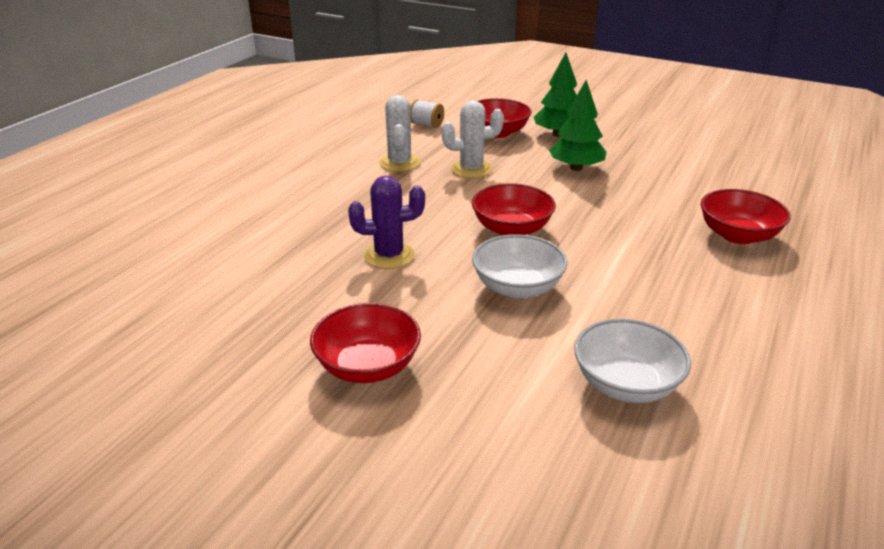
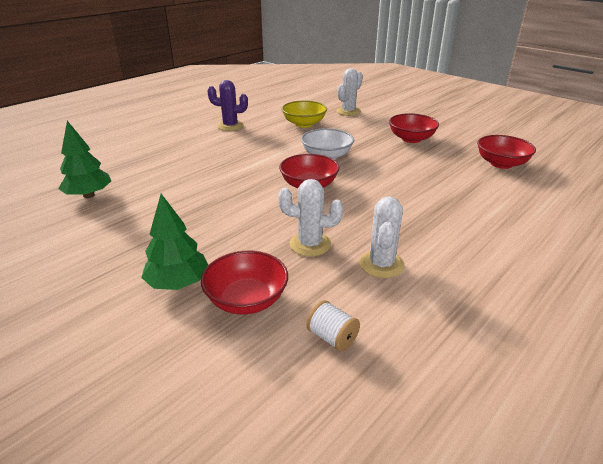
camera: 165 degrees left, 0 degrees up
purple cactus [348,176,425,269] -> purple cactus moved to [207,80,248,131]
green tree [549,80,607,171] -> green tree moved to [58,121,111,198]
white bowl [574,319,691,403] -> yellow bowl [281,101,327,128]
red bowl [701,189,790,244] -> red bowl moved to [477,135,536,169]
none -> white cactus [336,68,363,116]

